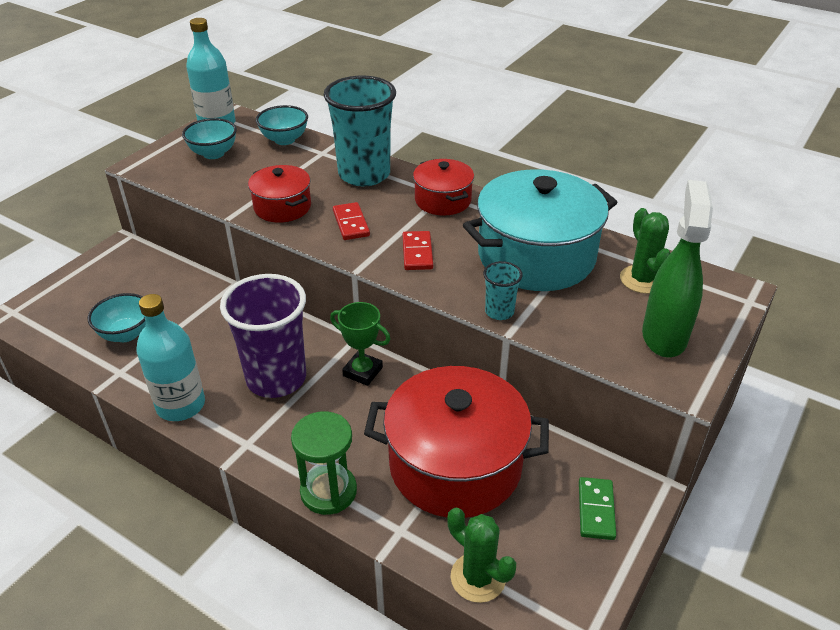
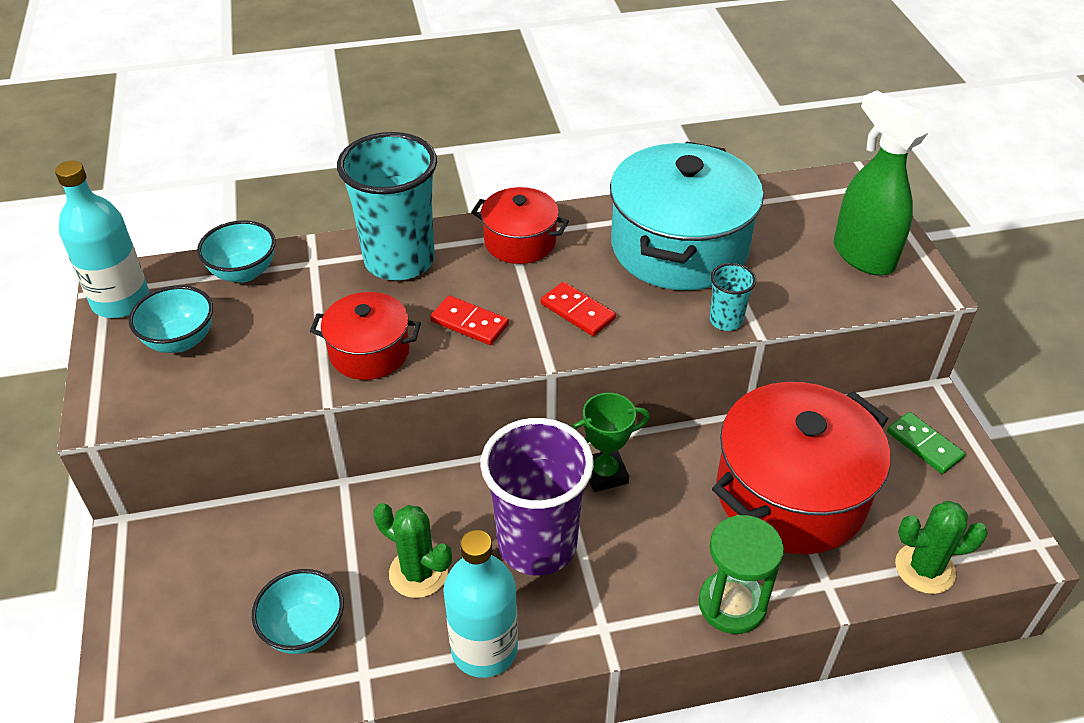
camera: 45 degrees left, 5 degrees up
green cactus [620,208,670,294] -> green cactus moved to [373,503,452,598]

